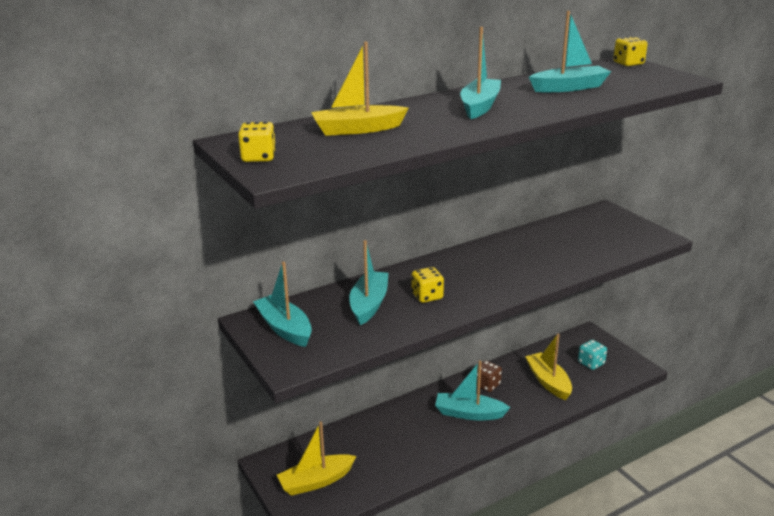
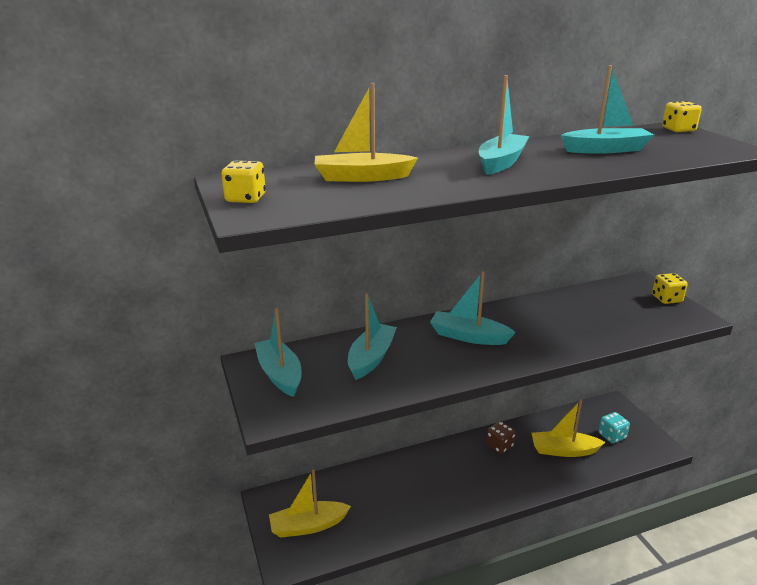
camera: 10 degrees right, 0 degrees up
yellow dice [412,267,444,303] -> yellow dice moved to [652,273,688,304]
turquoise boat [435,360,511,420] -> turquoise boat moved to [430,271,516,345]
yellow boat [525,334,572,400] -> yellow boat turned 75 degrees counterclockwise [532,400,605,457]

